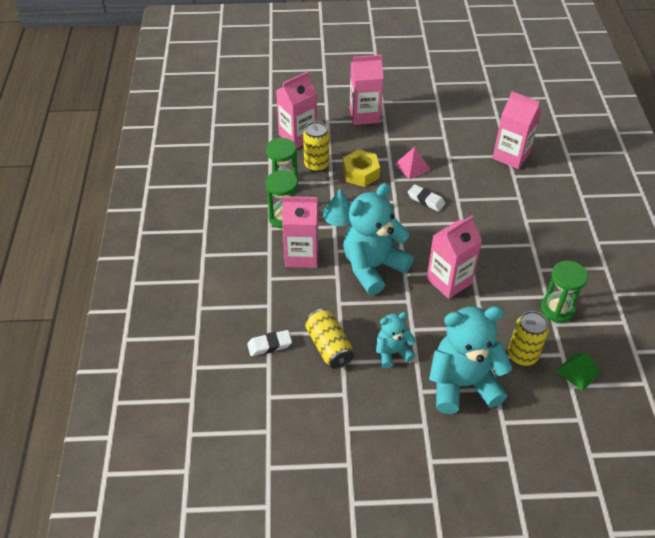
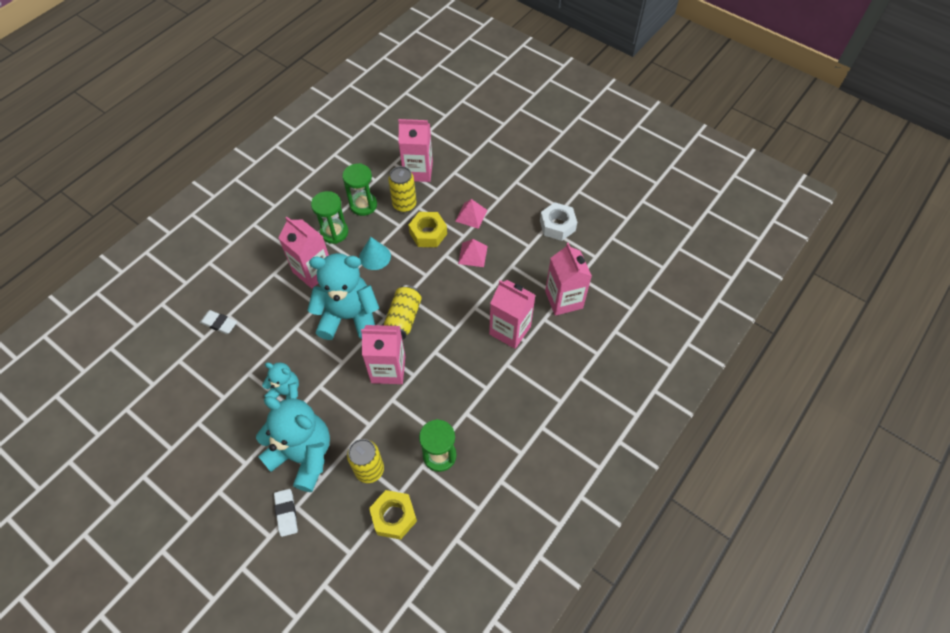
camera: 40 degrees right, 10 degrees up
yellow can [305,309,354,369] -> yellow can moved to [384,285,422,339]
pink carton [350,55,383,125] -> pink carton moved to [489,280,535,349]
white eraser [408,184,445,212] -> white eraser moved to [274,489,298,537]
green pyramid [556,353,602,391] -> yellow nut [369,490,417,540]
none -> pink pyramid [455,199,487,229]
none -> white nut [540,202,577,241]

